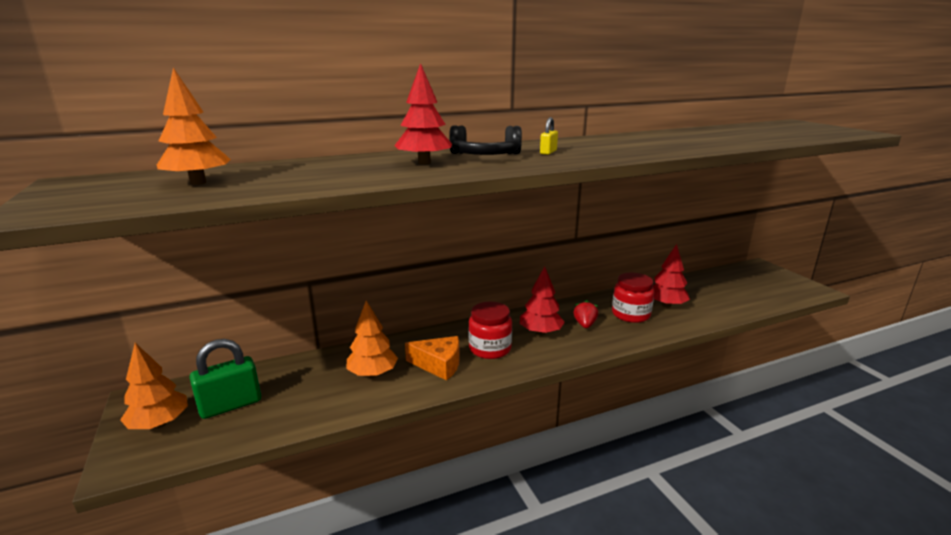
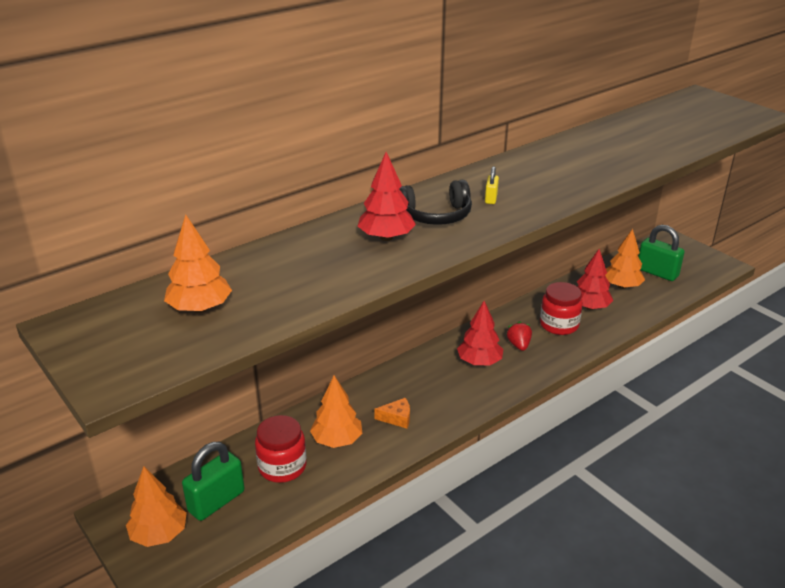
camera: 15 degrees left, 10 degrees up
orange cheese [405,336,460,381] -> orange cheese [374,398,410,428], size x0.64
red jar [469,302,512,359] -> red jar moved to [255,415,307,483]
none -> orange tree [605,229,645,289]
none -> green padlock [638,225,685,281]

